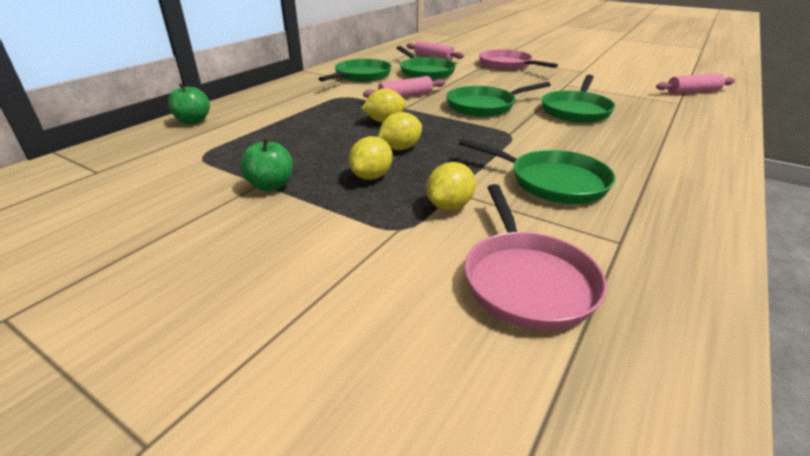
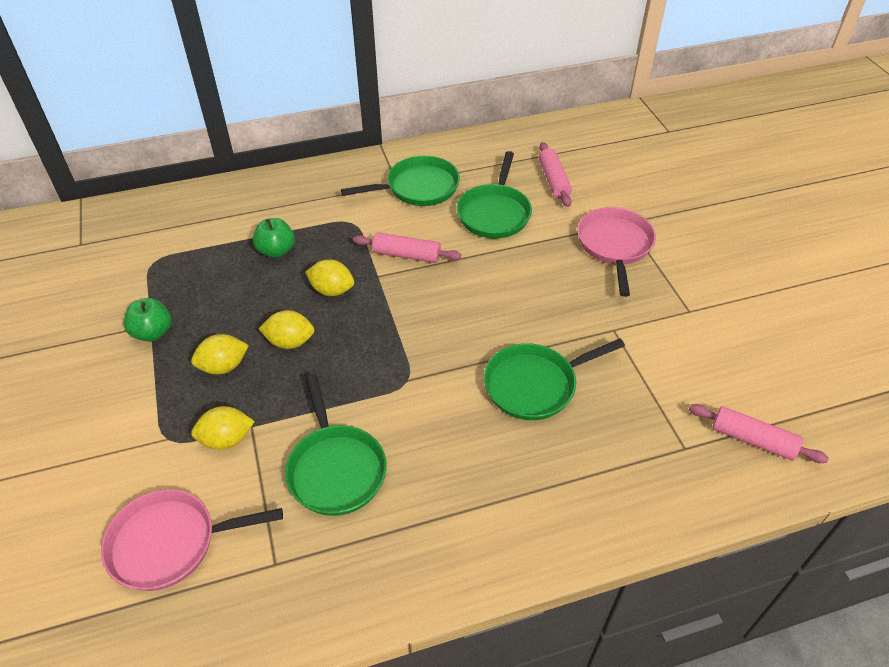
camera: 40 degrees right, 15 degrees up
green apple [168,83,210,124] -> green apple moved to [253,218,295,258]
green pan [446,82,551,117] -> none
pink pan [465,184,607,330] -> pink pan turned 45 degrees clockwise [101,489,283,591]

